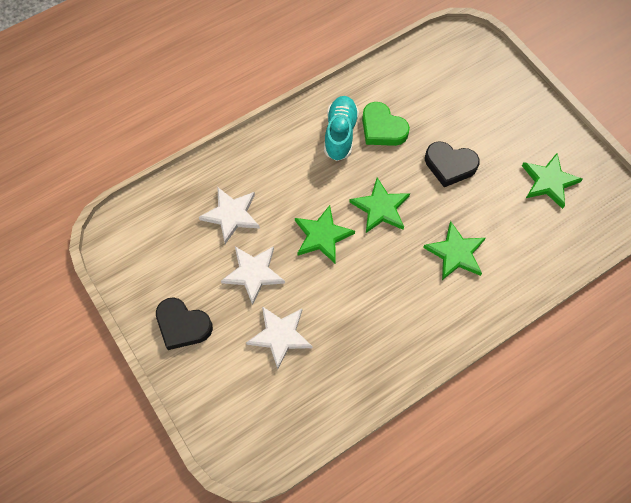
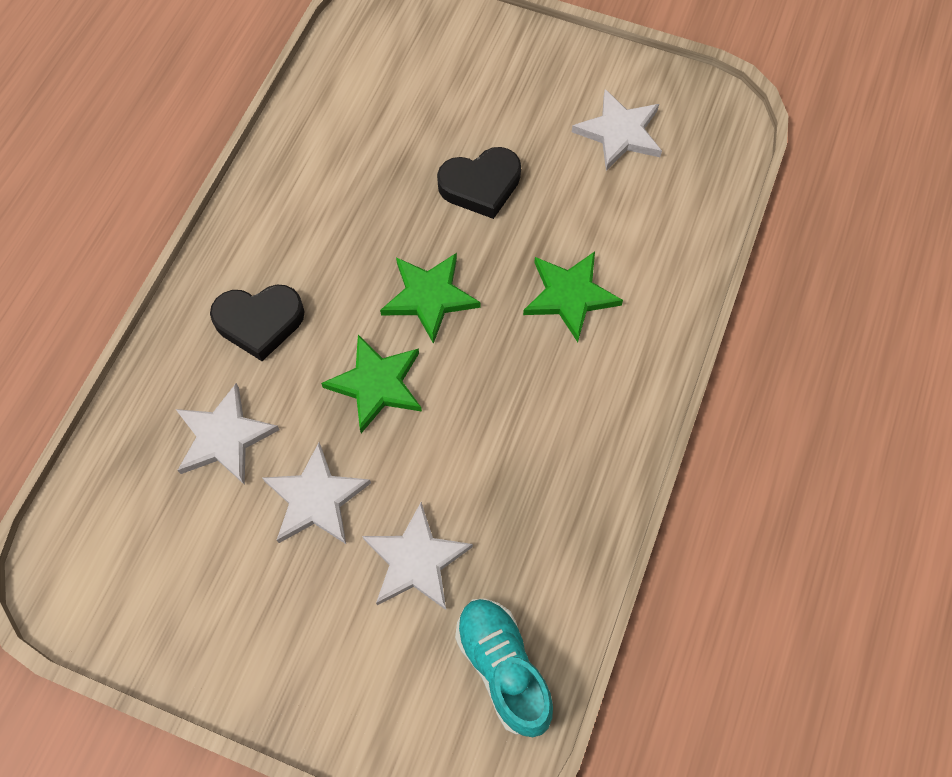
camera: 35 degrees left, 0 degrees up
black heart [156,297,213,350] -> black heart moved to [210,285,305,361]
turquoise shoe [324,96,359,161] -> turquoise shoe moved to [455,599,553,737]
green heart [362,102,410,146] -> none
green star [522,153,583,209] -> white star [572,89,662,171]

